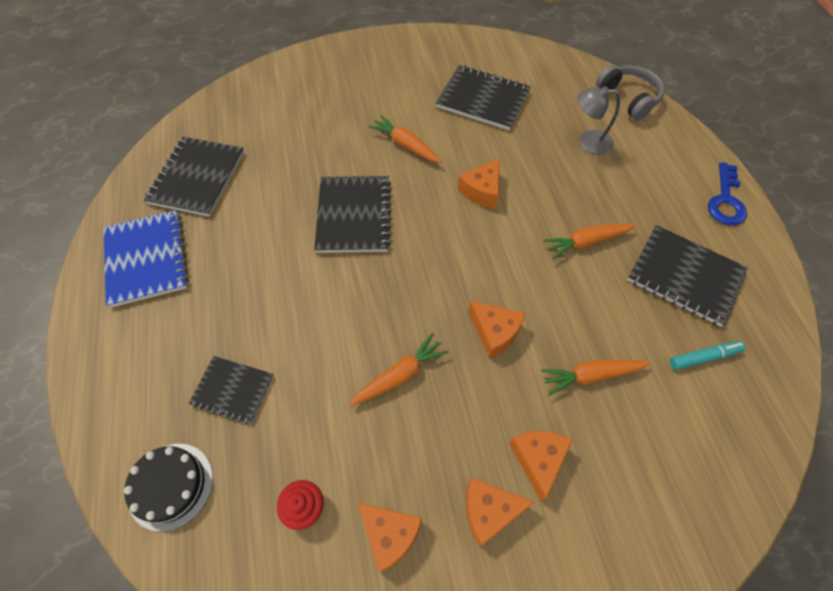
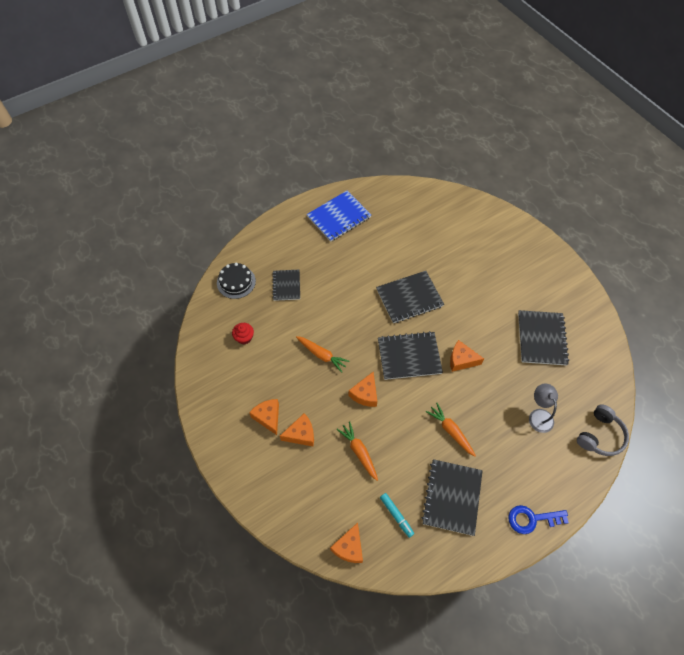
camera: 70 degrees right, 0 degrees up
black notebook [144,136,244,217] -> black notebook moved to [378,331,443,380]
orange cheese [357,502,422,573] -> orange cheese moved to [330,522,363,563]
orange carrot [368,115,442,163] -> none

